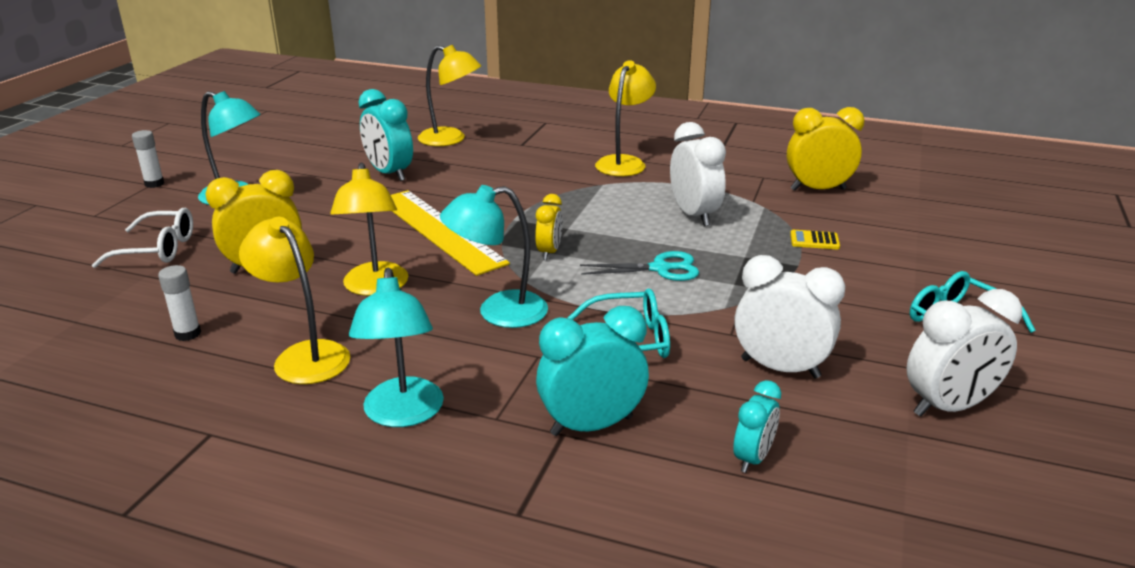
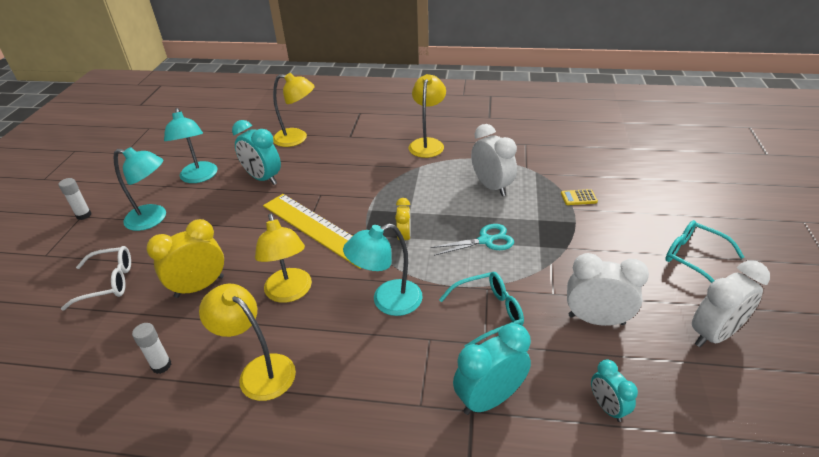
camera: 10 degrees left, 10 degrees up
turquoise lamp [349,268,444,427] -> turquoise lamp moved to [164,108,217,183]
turquoise clock [733,380,781,473] -> turquoise clock turned 135 degrees clockwise [591,359,638,422]
yellow clock [787,107,865,191] -> none

